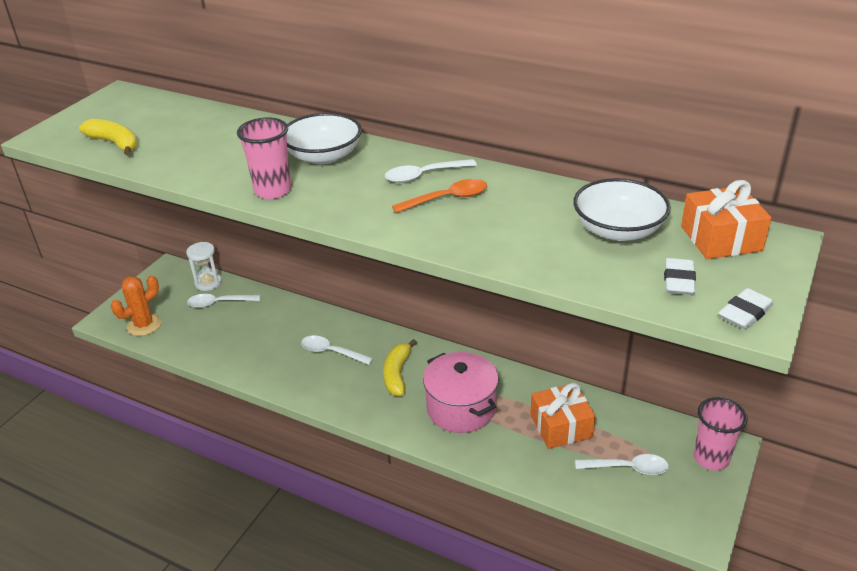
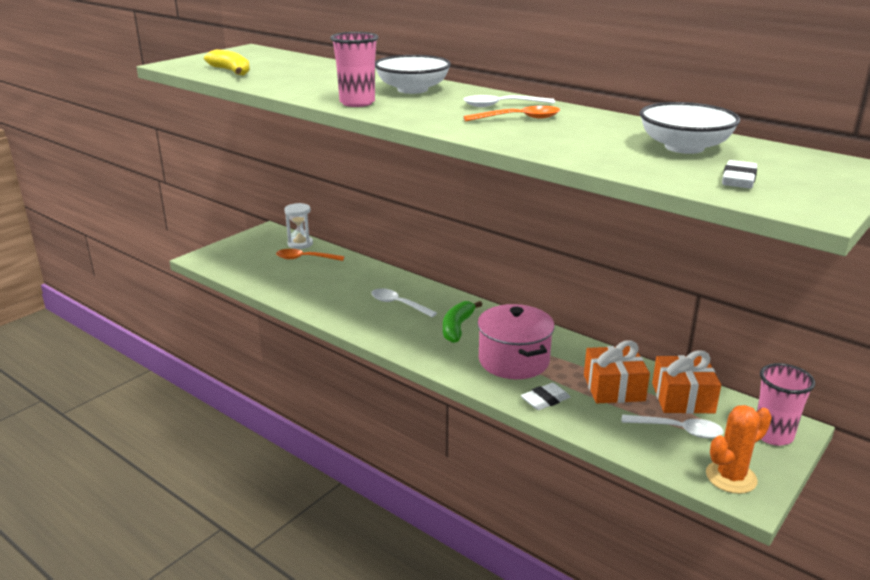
camera: 10 degrees right, 10 degrees down
orange cactus [111,275,162,336] -> orange cactus moved to [706,405,772,494]
white spoon [187,294,260,308] -> orange spoon [276,249,344,261]
yellow banana [383,339,417,396] -> green banana [443,301,482,343]
orange gift [681,180,772,259] -> orange gift moved to [652,350,721,414]
white eraser [719,288,774,329] -> white eraser moved to [521,383,570,410]

